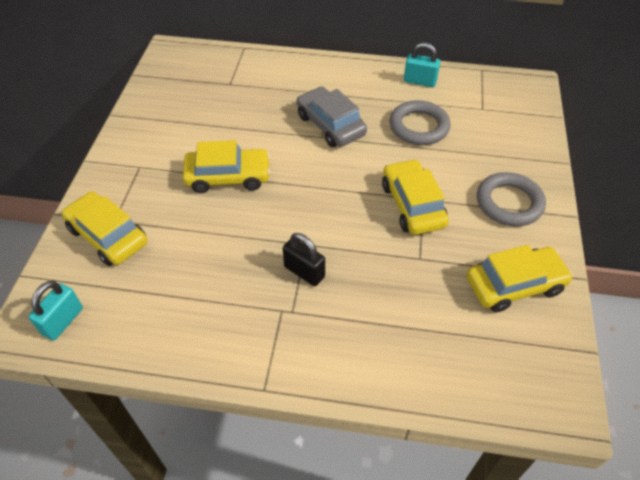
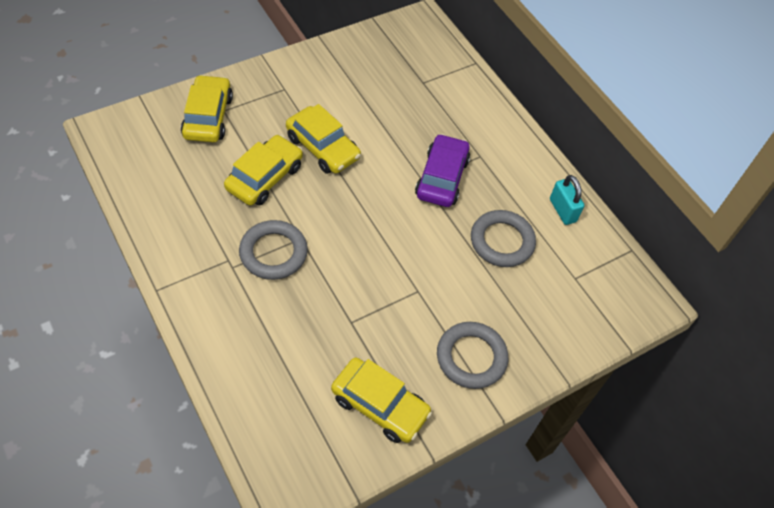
camera: 45 degrees right, 5 degrees up
turquoise padlock [28,281,83,341] -> none
black padlock [283,233,325,286] -> grey ring [239,220,308,280]
grey car [297,87,367,147] -> purple car [415,134,470,207]
yellow car [382,159,449,235] -> yellow car moved to [224,135,303,206]

